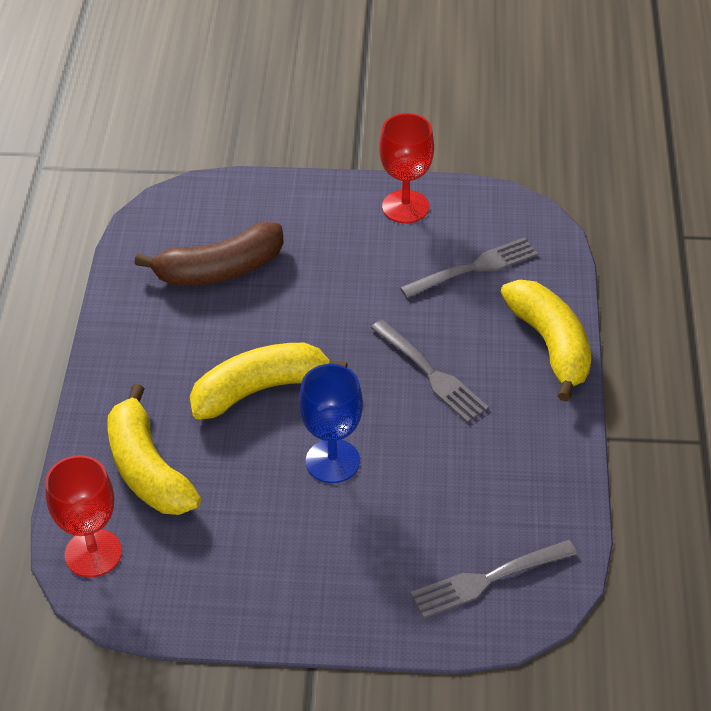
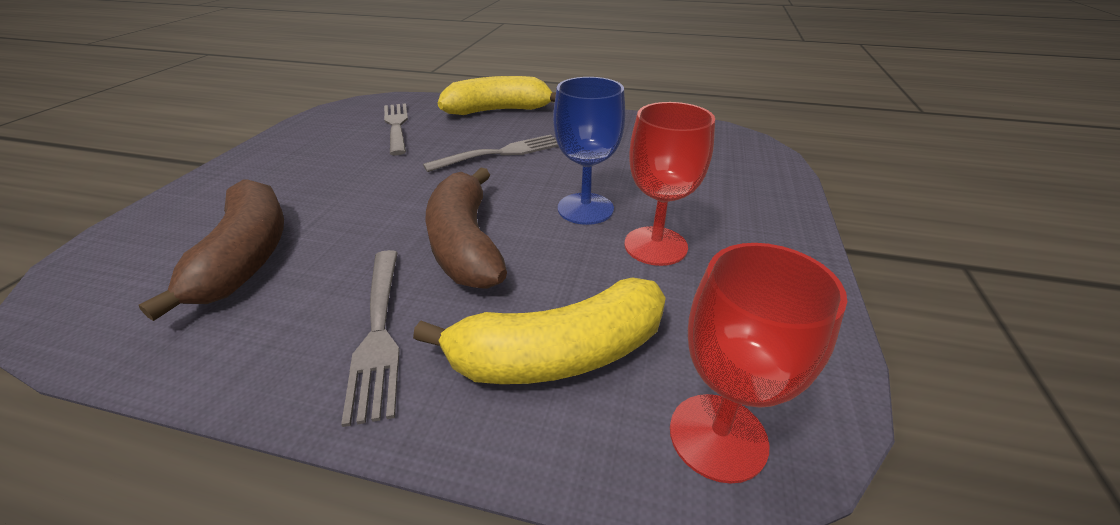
camera: 80 degrees left, 10 degrees down
yellow banana [190,343,347,420] -> brown banana [426,168,507,289]
red goblet [379,113,434,223] -> red goblet moved to [624,102,715,266]
grey fork [411,540,577,618] -> grey fork moved to [341,250,400,427]

